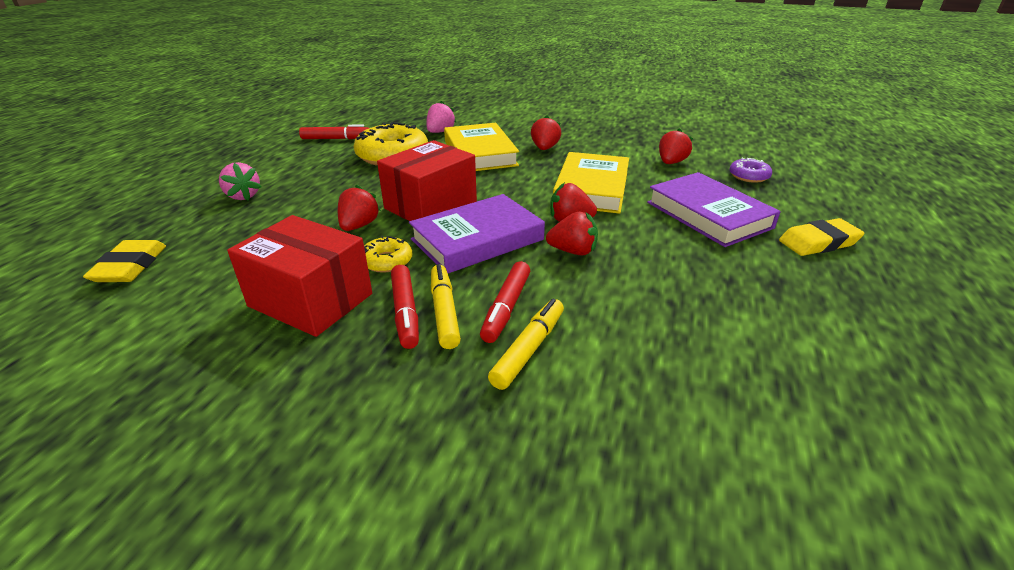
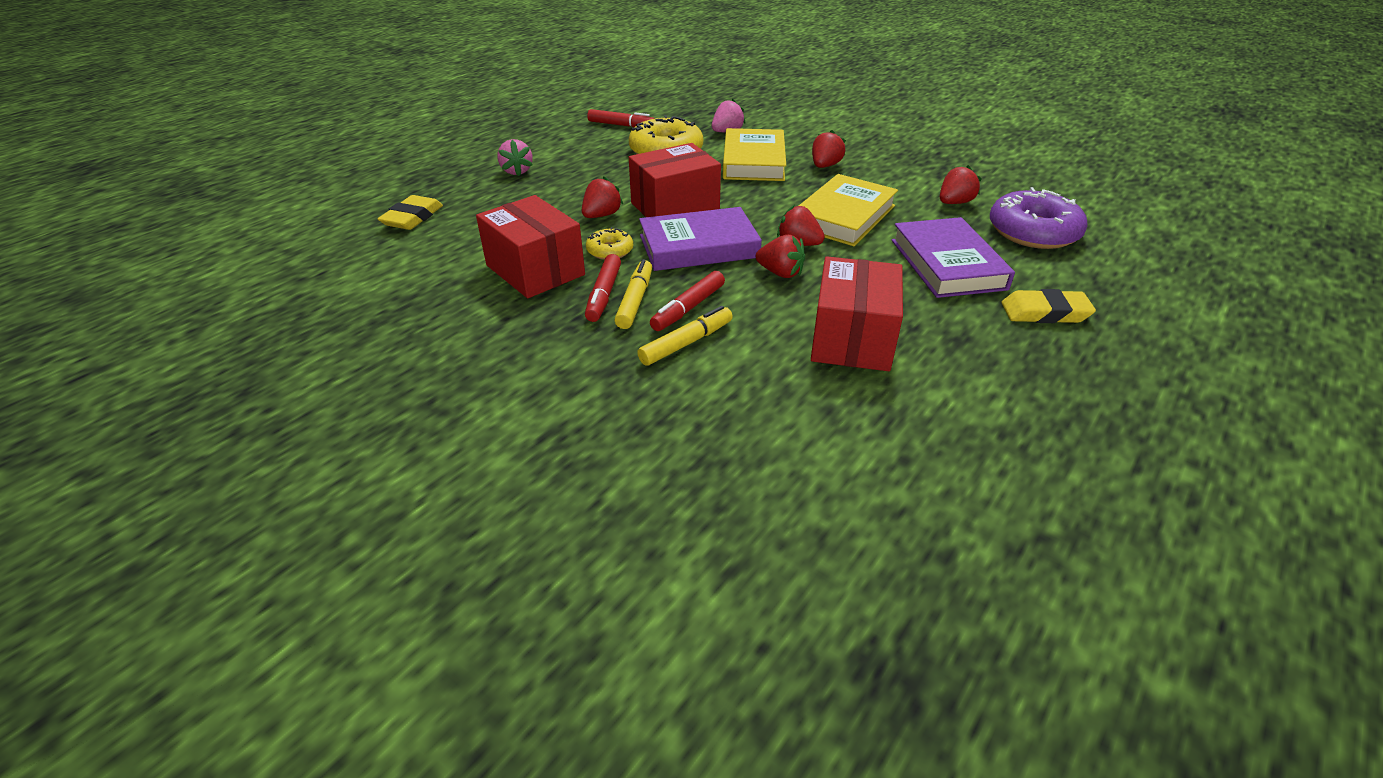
camera: 20 degrees right, 5 degrees up
purple donut [729,158,772,183] -> purple donut [990,187,1088,249], size x1.98
none -> red box [811,256,903,371]

